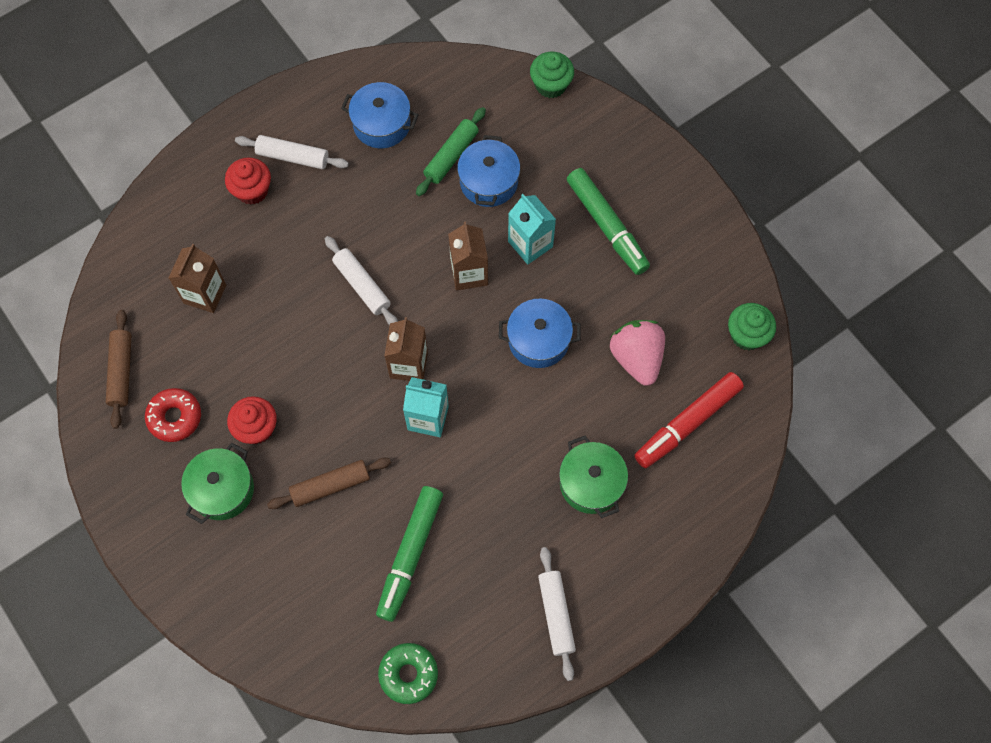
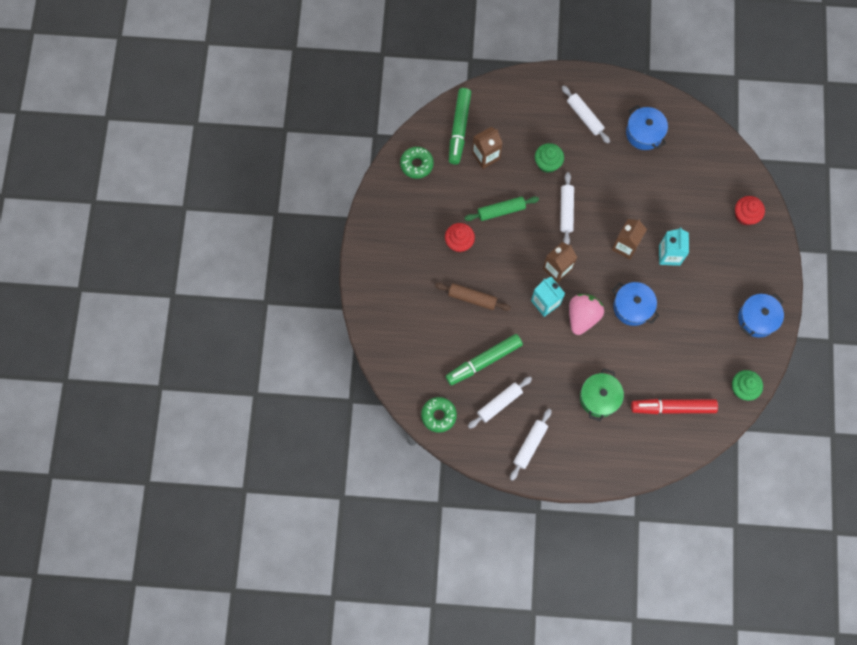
camera: 40 degrees right, 5 degrees up
brown rolling pin [106,310,131,429] -> green donut [400,147,434,179]
red donut [145,388,201,442] -> none
green pot [181,443,254,524] -> none
red cupcake [225,157,271,205] -> red cupcake moved to [735,196,765,226]
green rolling pin [416,107,486,196] -> green rolling pin moved to [464,197,539,221]
blue pot [457,135,520,207] -> blue pot moved to [738,293,784,338]
green cupcake [530,52,574,98] -> green cupcake moved to [535,143,564,173]
green marker [567,168,650,275] -> green marker moved to [449,88,471,165]
pink strawberry [610,320,665,386] -> pink strawberry moved to [569,294,604,335]
none -> white rolling pin [468,377,532,429]

